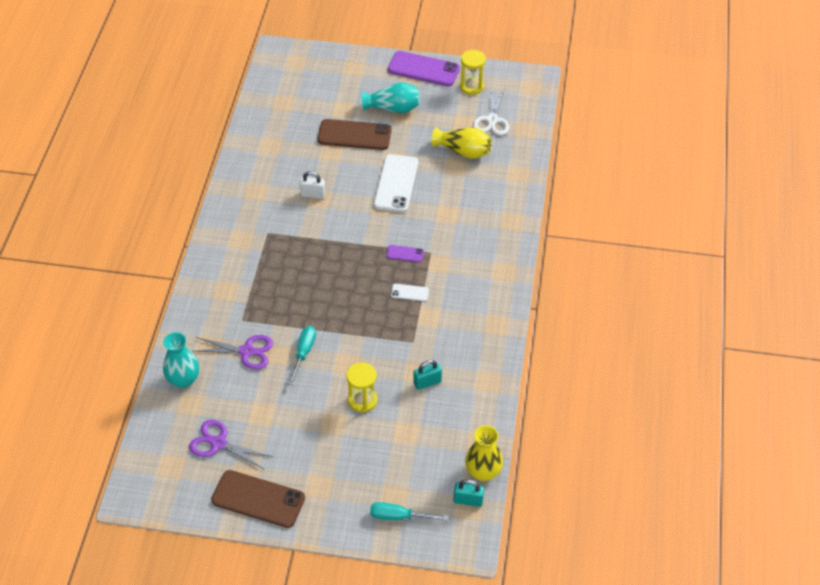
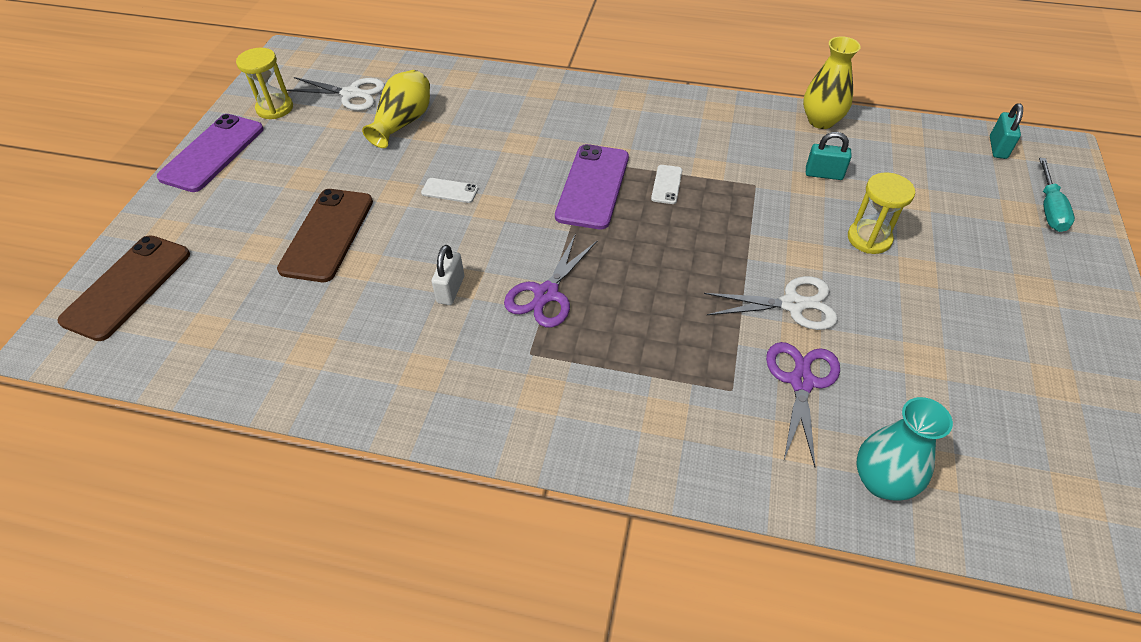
camera: 85 degrees left, 0 degrees up
purple scissors [189,420,273,470] -> purple scissors moved to [504,234,597,328]
brown phone [211,470,305,528] -> brown phone moved to [57,235,190,341]
turquoise screwdriver [288,326,316,385] -> white scissors [704,276,838,330]
turquoise vase [362,82,420,113] -> none
white phone [374,154,418,213] -> white phone [421,178,479,203], size x0.47
purple phone [386,245,424,262] -> purple phone [555,144,629,229], size x2.13
turquoise padlock [414,360,442,390] -> turquoise padlock turned 60 degrees counterclockwise [806,132,851,180]
yellow vase [465,425,503,481] -> yellow vase moved to [803,36,861,129]

